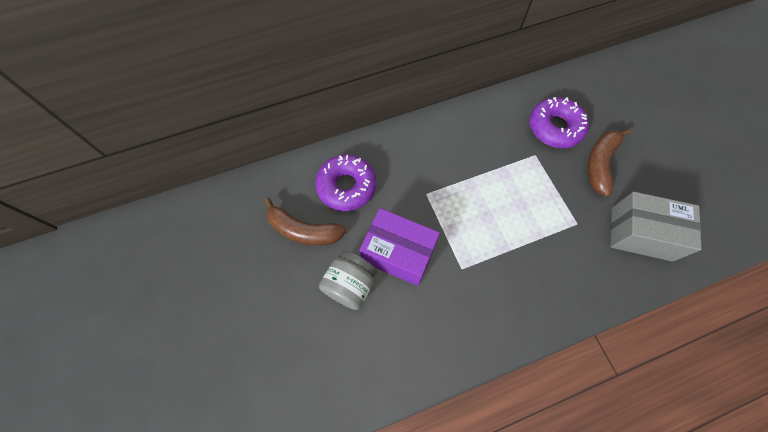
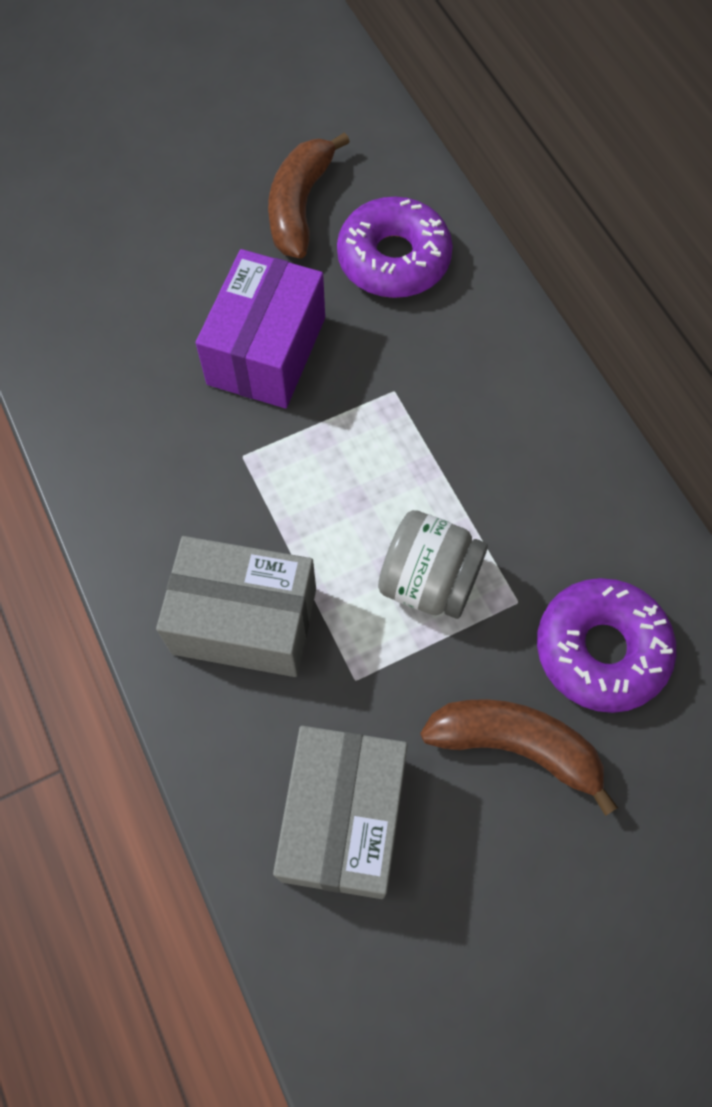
camera: 85 degrees right, 0 degrees up
grey jar [319,251,377,310] -> grey jar moved to [378,510,488,619]
none -> grey box [156,536,316,677]

